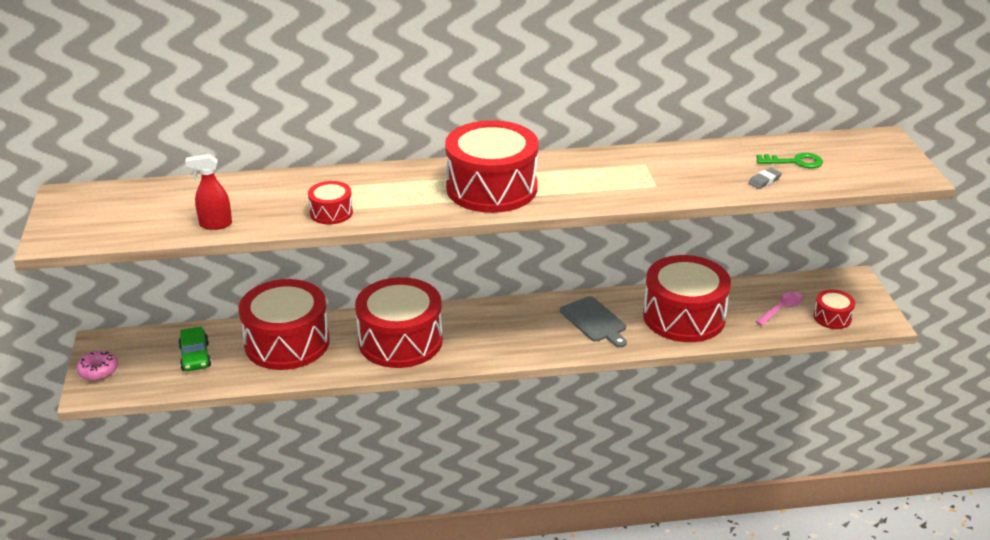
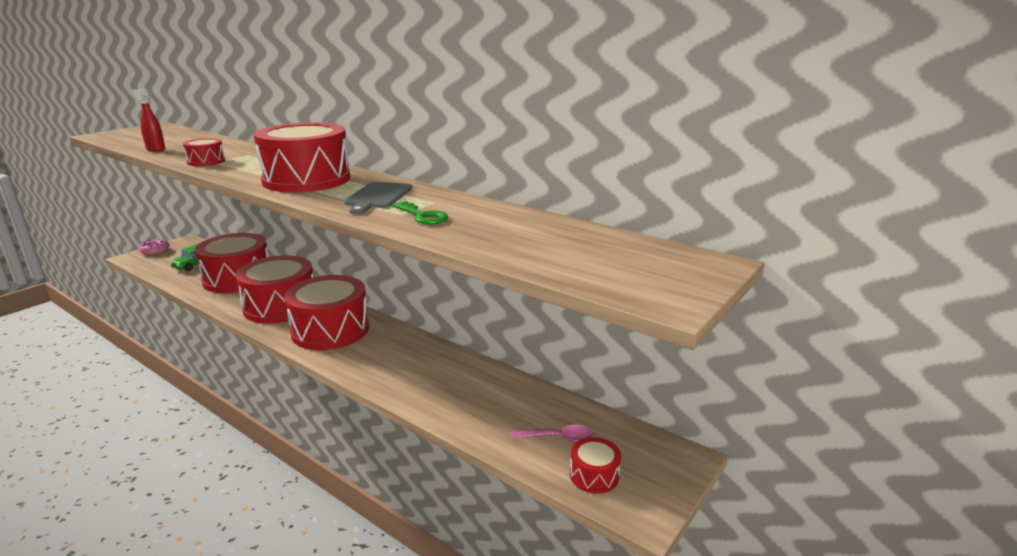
camera: 45 degrees right, 10 degrees down
grey cutting board [560,296,627,348] -> grey cutting board moved to [344,182,412,214]
red drum [643,255,731,342] -> red drum moved to [284,275,369,350]
grey eraser [748,168,782,189] -> none
green key [757,153,823,168] -> green key moved to [392,201,448,224]

